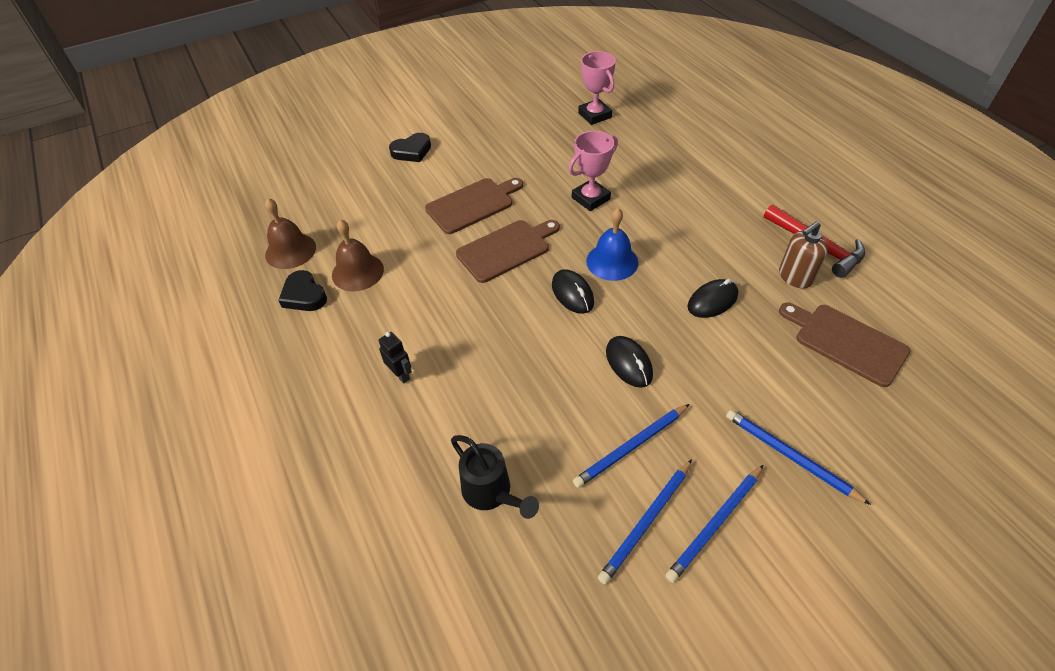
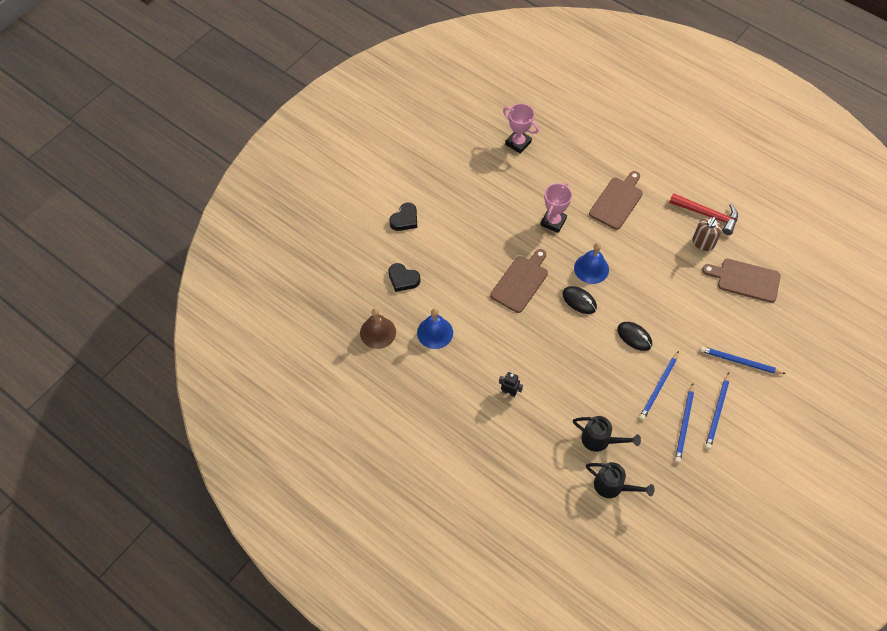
camera: 25 degrees left, 10 degrees up
black heart [278,270,327,311] -> black heart moved to [388,263,420,292]
brown bell [332,219,384,291] -> blue bell [417,309,453,349]
brown cutting board [425,178,523,234] -> brown cutting board moved to [589,171,643,230]
black mouse [688,279,738,318] -> none
none -> black watering can [586,462,655,498]

